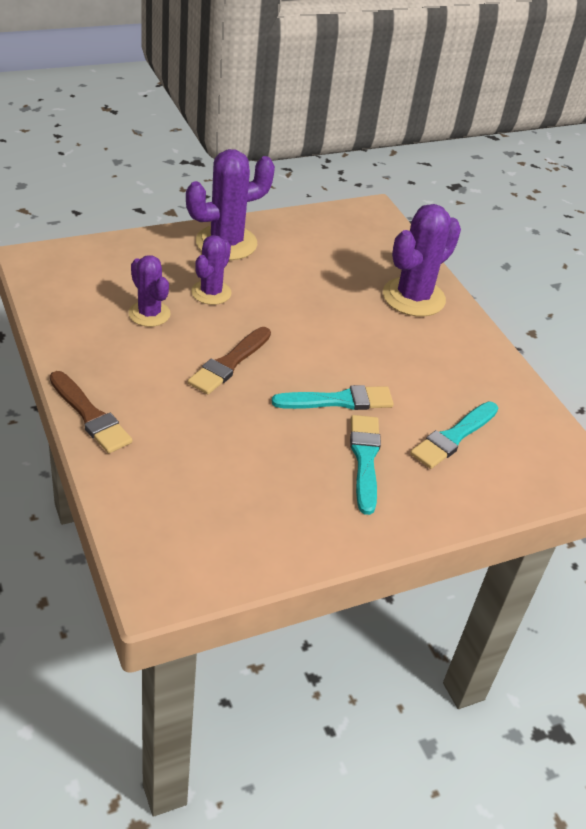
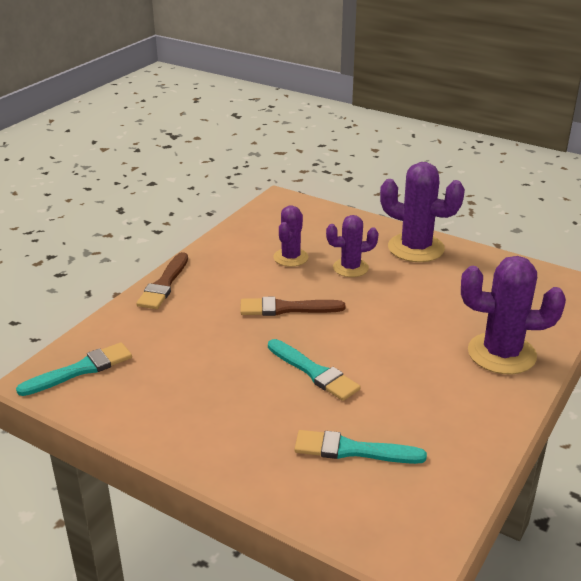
camera: 60 degrees right, 10 degrees down
turquoise brush [350,415,381,515] -> turquoise brush moved to [16,342,132,396]

